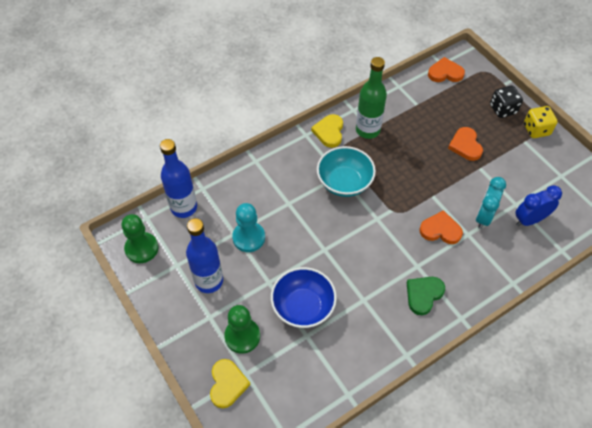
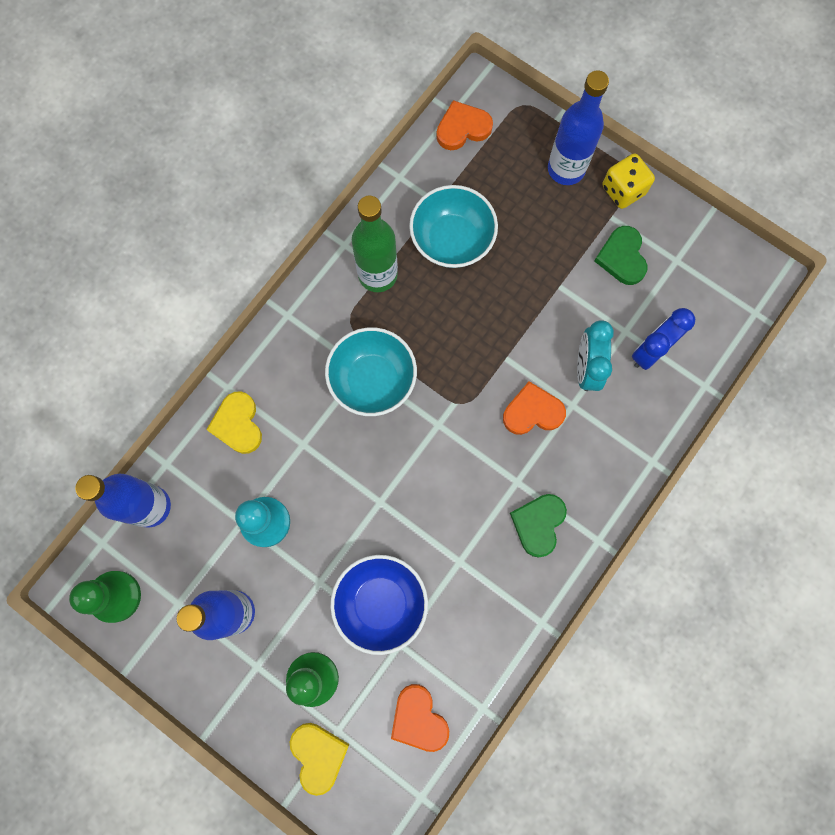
camera: 20 degrees left, 20 degrees up
yellow heart [311,114,343,148] -> yellow heart moved to [206,391,262,454]
orange heart [448,127,483,161] -> orange heart moved to [391,684,449,752]
black dice [490,85,523,118] -> blue bottle [548,70,609,185]
none -> turquoise bowl [409,185,498,268]
none -> green heart [594,226,648,285]

